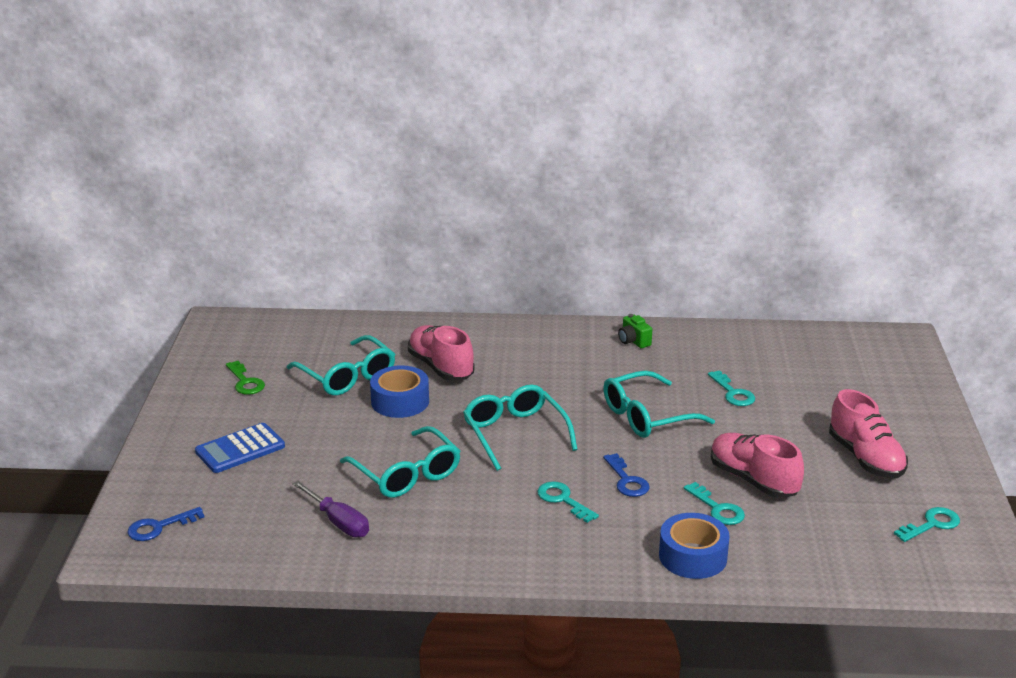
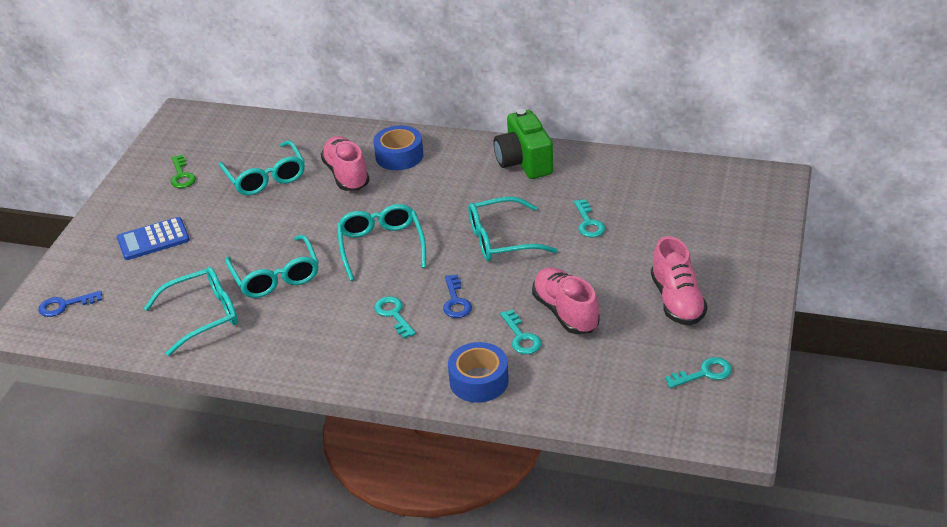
camera: 15 degrees right, 10 degrees up
purple screwdriver [292,481,369,537] -> turquoise glasses [144,267,238,356]
blue tape [370,365,429,418] -> blue tape moved to [374,125,423,170]
green camera [618,314,652,348] -> green camera [494,109,553,179], size x2.11

